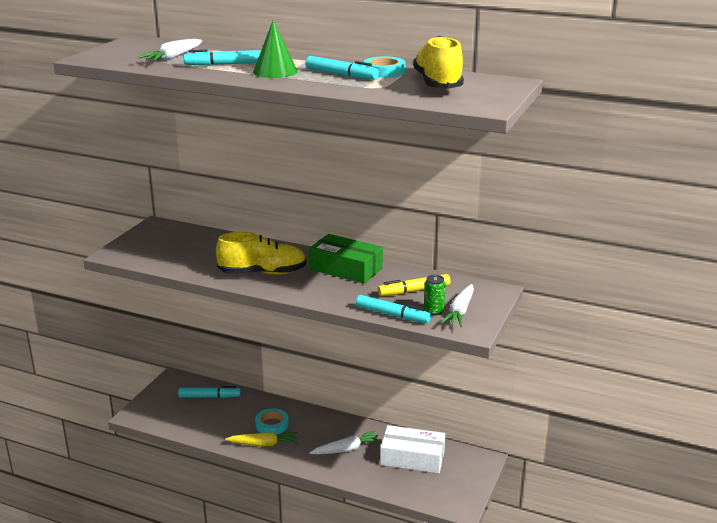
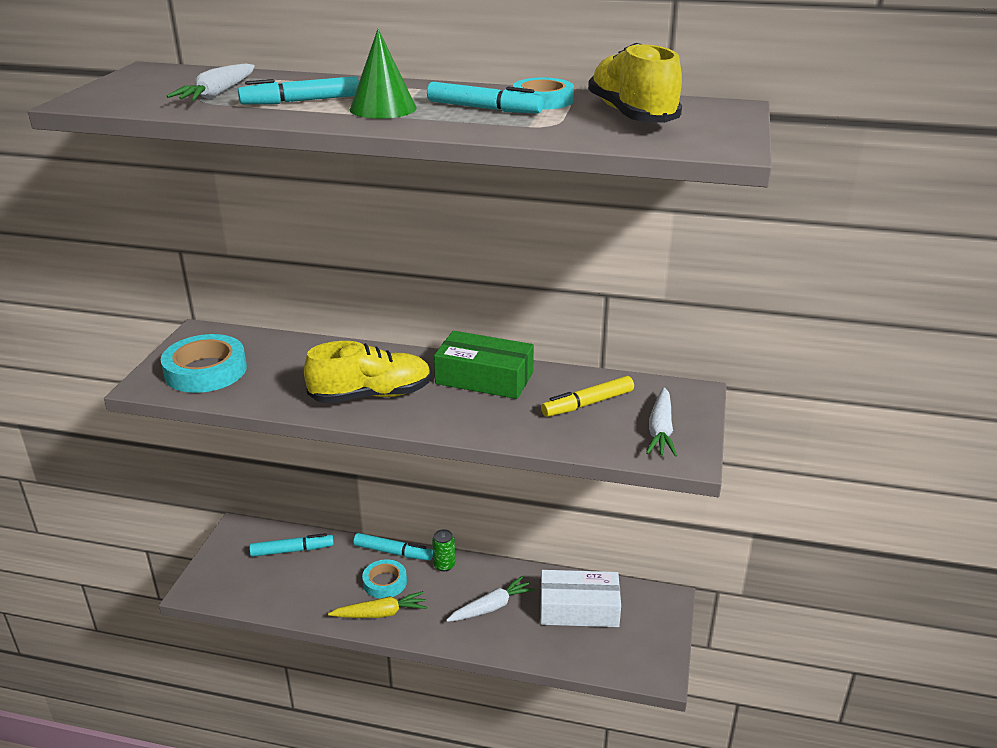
camera: 10 degrees left, 5 degrees up
turquoise marker [356,295,431,323] -> turquoise marker moved to [354,533,433,561]
green can [424,275,446,316] -> green can moved to [432,529,455,571]
none -> turquoise tape [161,334,247,393]

